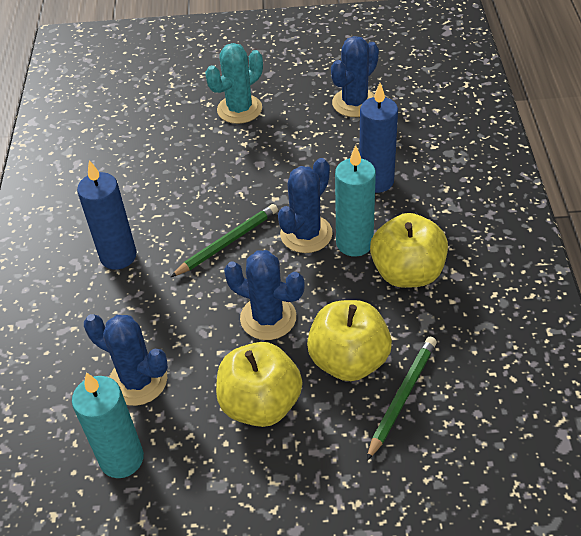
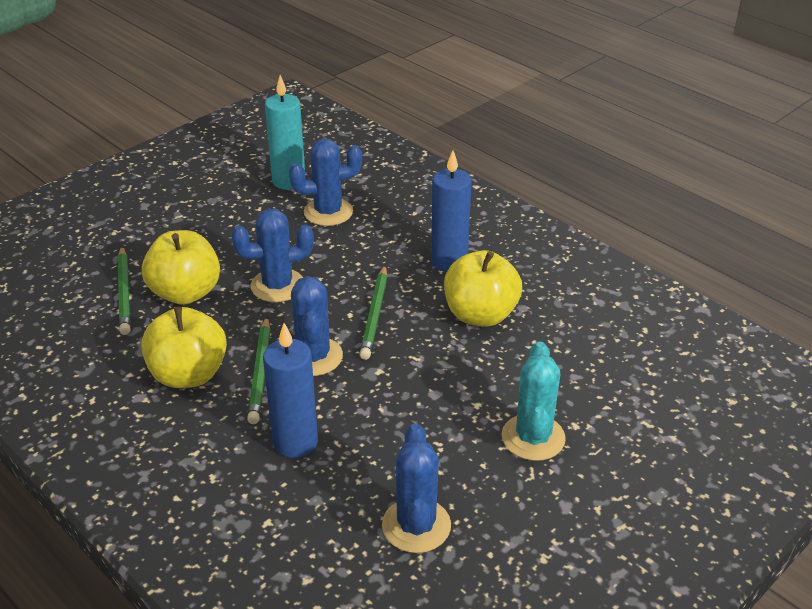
camera: 135 degrees right, 10 degrees down
yellow apple [216,342,302,427] -> yellow apple moved to [444,250,522,327]
turquoise candle [335,145,376,257] -> green pencil [247,317,271,424]

